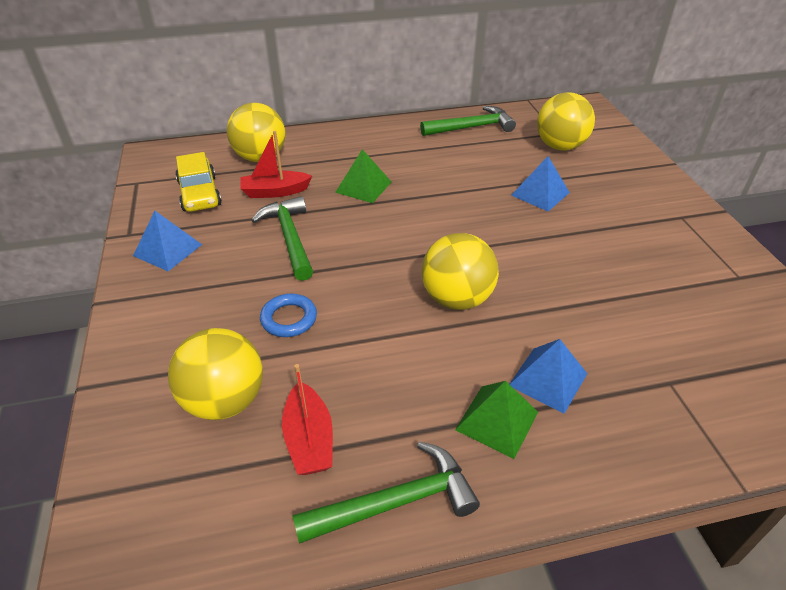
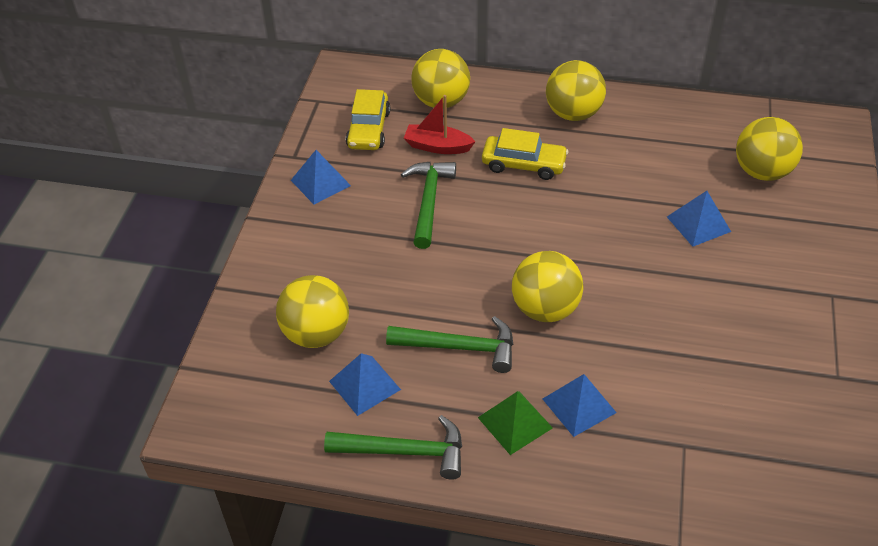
camera: 25 degrees right, 5 degrees up
blue ring [260,294,317,337] -> none
red boat [282,364,333,475] -> blue pyramid [329,353,401,416]
green pyramid [335,149,391,203] -> yellow car [482,128,568,180]
green hammer [420,106,516,136] -> green hammer moved to [386,316,513,373]
none -> yellow ball [546,60,606,121]

